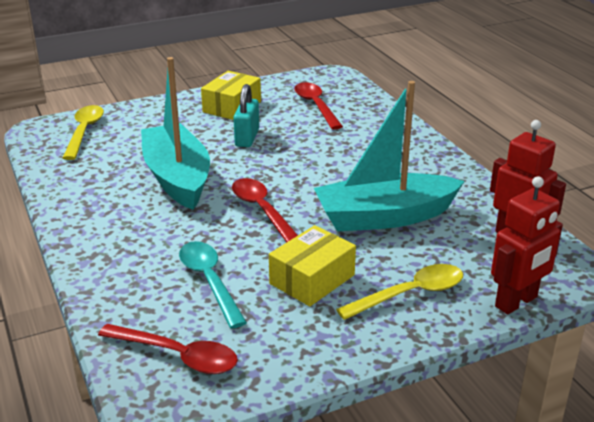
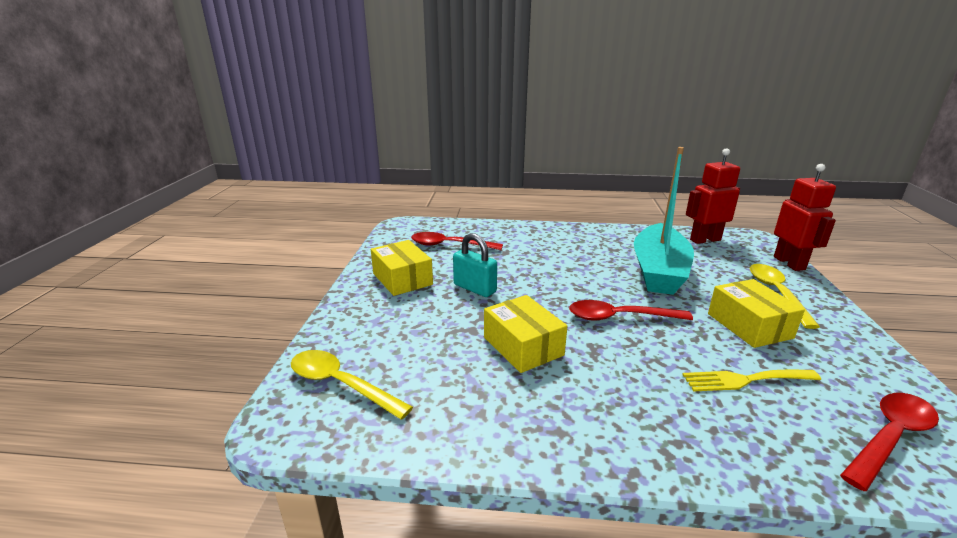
camera: 60 degrees left, 5 degrees down
turquoise boat [141,57,210,210] -> yellow box [484,295,568,373]
turquoise spoon [179,241,247,329] -> yellow fork [682,370,821,392]

